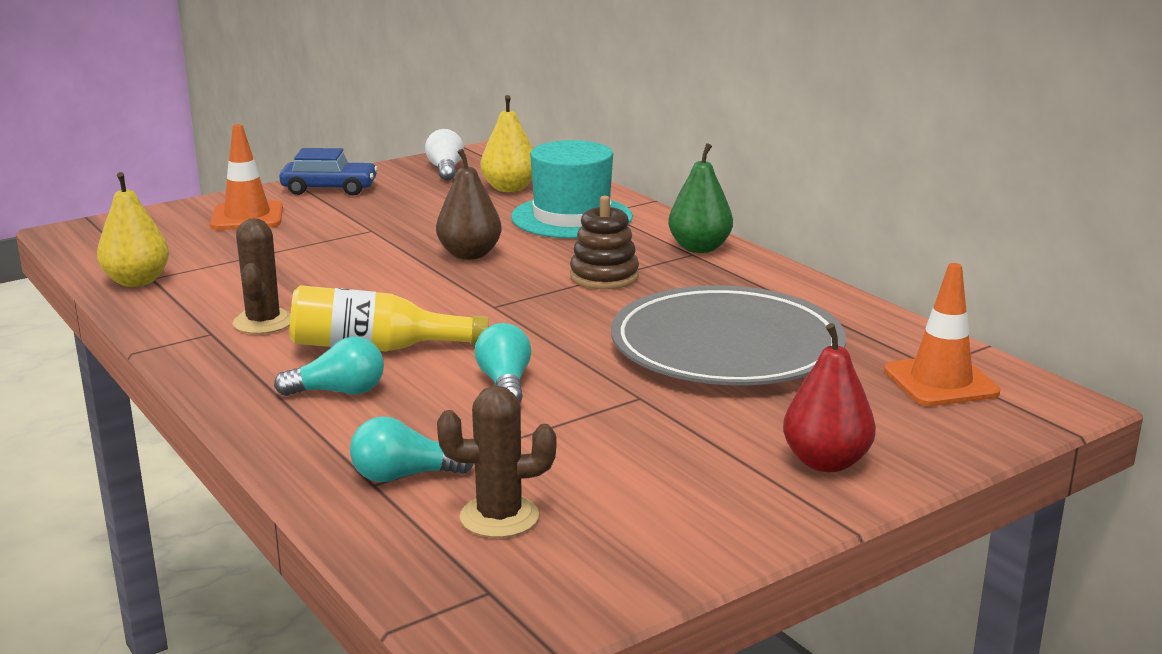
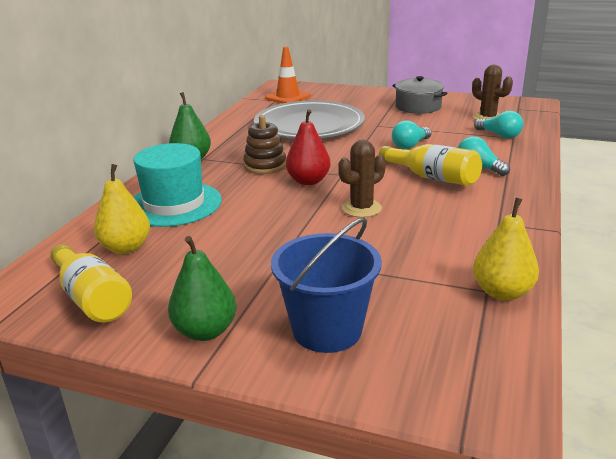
camera: 125 degrees left, 5 degrees up
orange traffic cone [210,124,283,230] -> blue bucket [271,218,382,353]
brown cactus [233,218,291,334] -> brown cactus moved to [338,140,386,218]
blue car [279,148,378,196] -> green pear [168,236,236,341]
white light bulb [425,129,464,181] -> yellow bottle [50,244,132,322]
brown pear [436,149,502,260] -> none
red pear [783,323,876,472] -> red pear moved to [286,110,331,185]
none -> grey pot [392,76,448,114]

